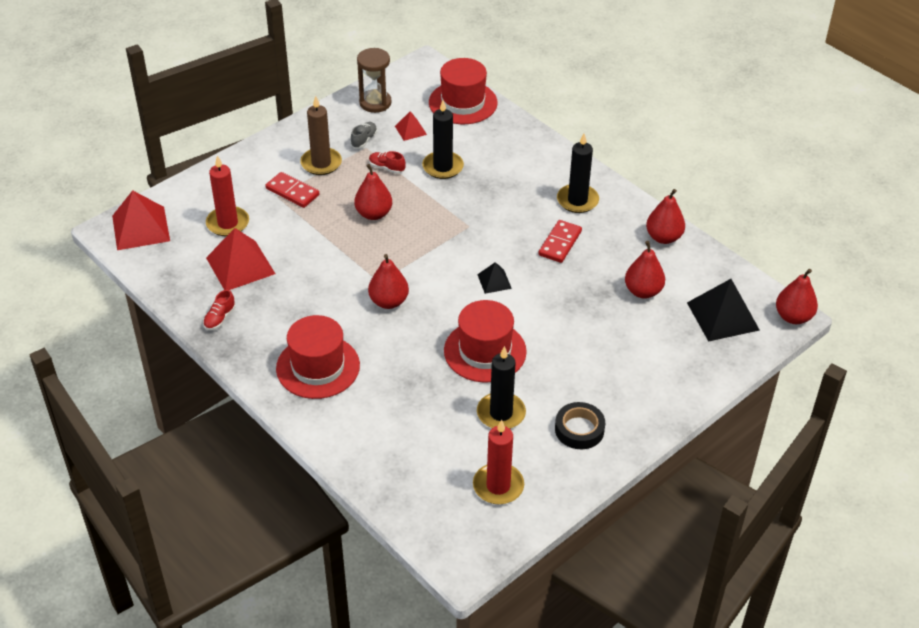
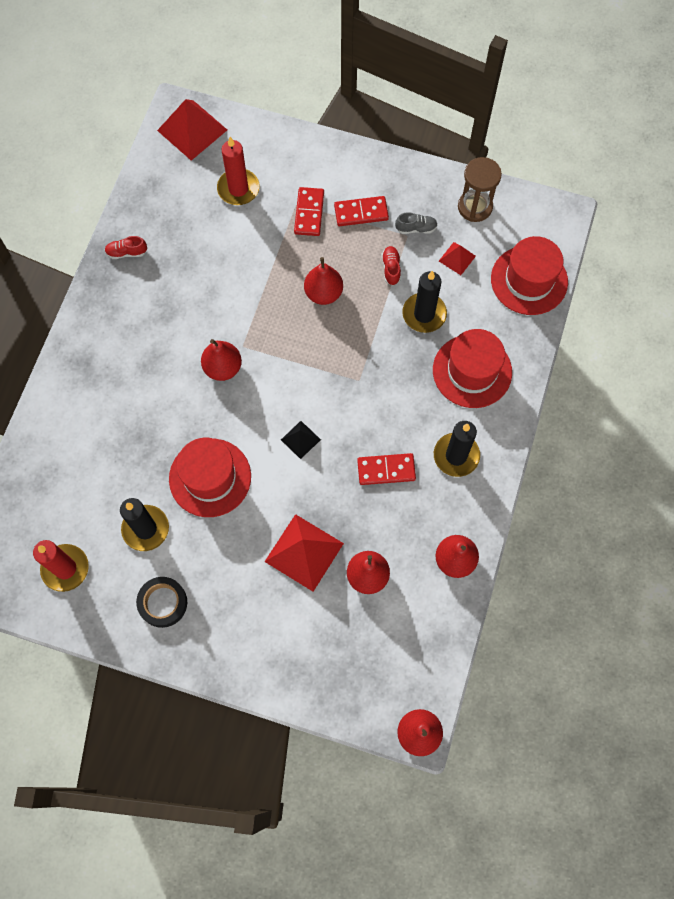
camera: 60 degrees right, 25 degrees up
red pyramid [206,228,275,290] -> red pyramid moved to [265,514,344,592]
red hat [276,315,360,399] -> red hat moved to [433,329,512,408]
brown candle [300,96,342,175] -> red domino [334,196,389,226]
black pyramid [687,279,759,342] -> none

